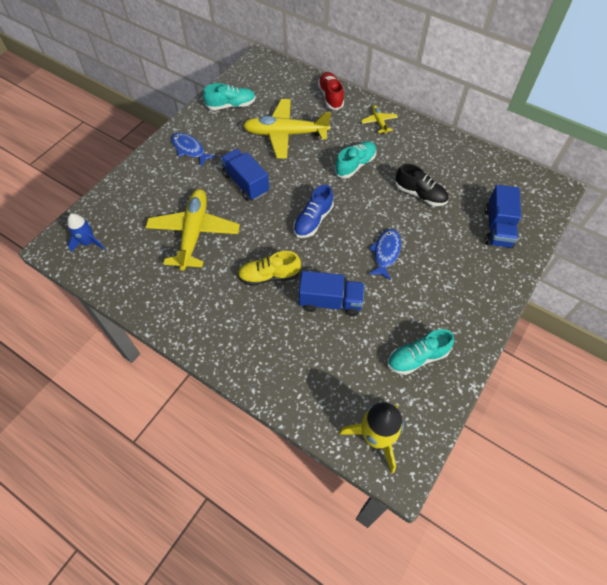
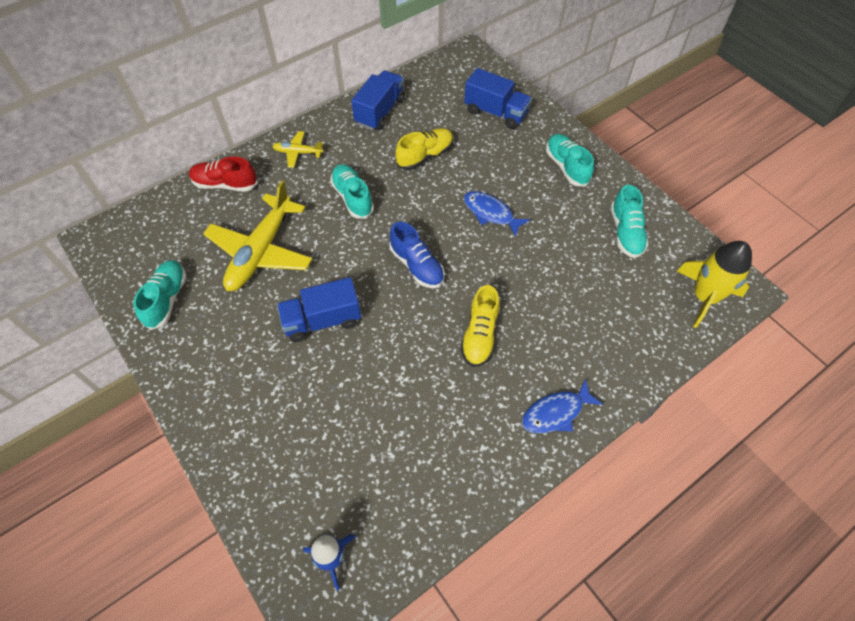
camera: 70 degrees left, 0 degrees up
yellow plane [146,189,240,271] -> none
blue fish [171,133,216,167] -> blue fish moved to [522,379,603,433]
blue truck [299,271,365,316] -> blue truck moved to [351,70,405,130]
black shoe [395,164,448,206] -> yellow shoe [396,128,453,170]
none -> turquoise shoe [546,134,594,186]

